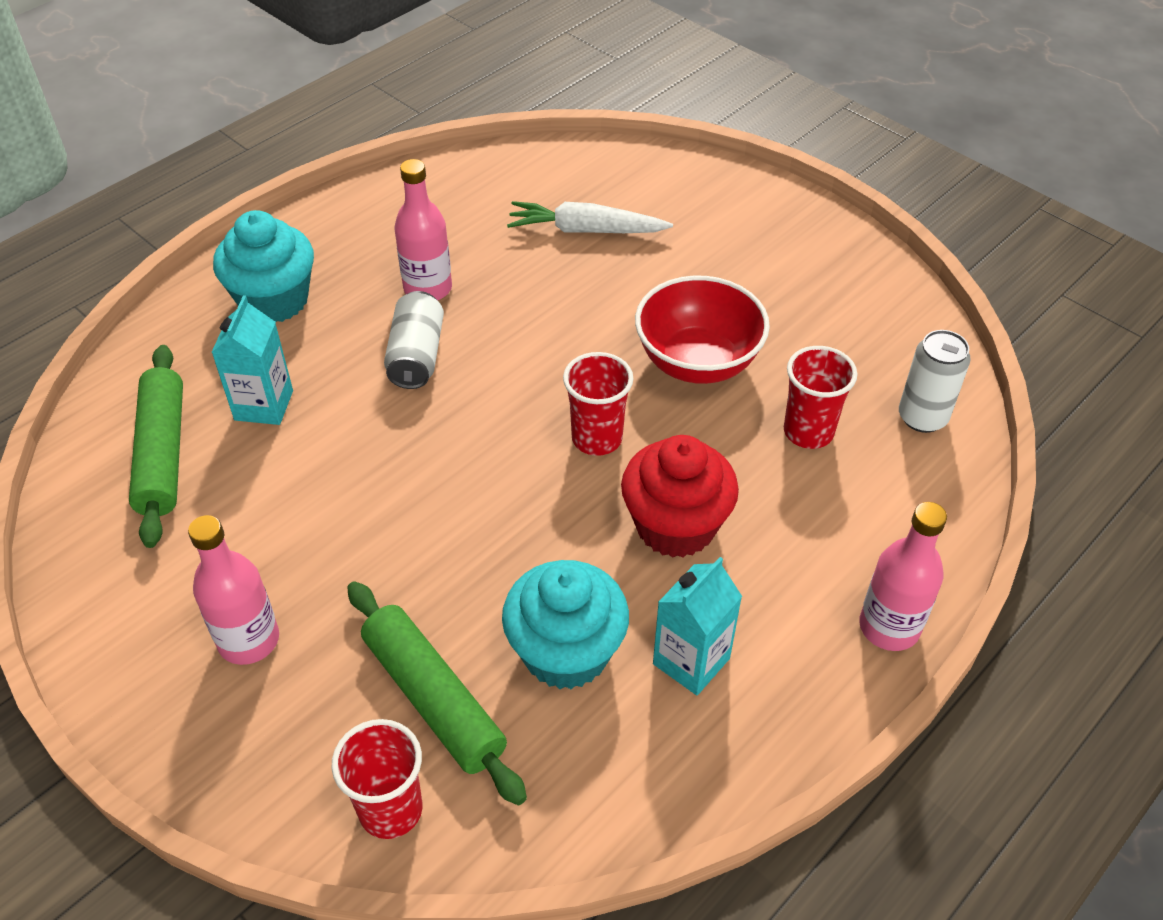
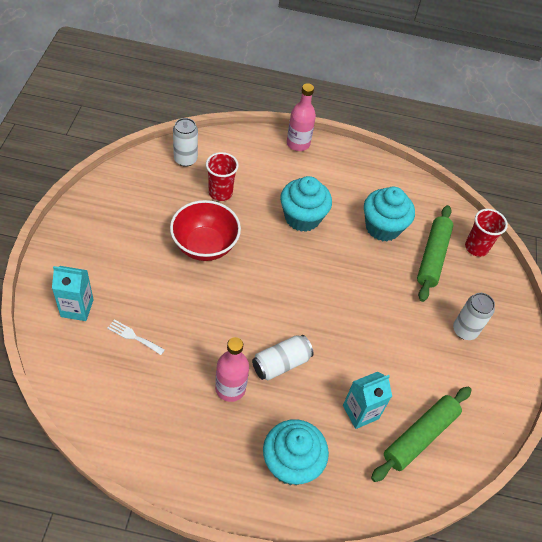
camera: 130 degrees left, 5 degrees up
pink bottle [188,515,279,665] -> white can [453,293,495,340]
white carrot [507,201,673,233] -> white fork [107,319,165,355]
red cup [563,352,633,456] -> none
red cupcake [621,435,739,558] -> turquoise cupcake [280,176,332,232]
turquoise carton [653,557,742,695] -> turquoise carton moved to [52,266,94,321]

